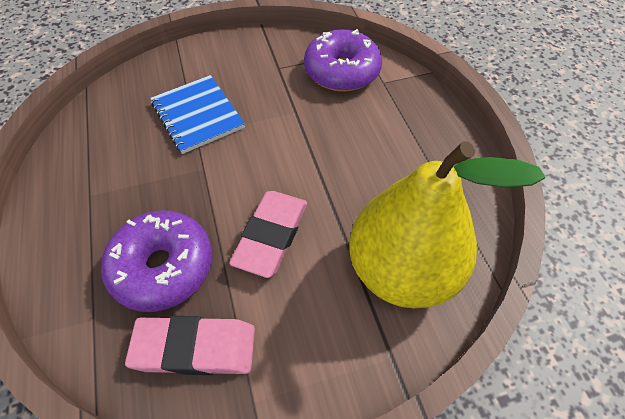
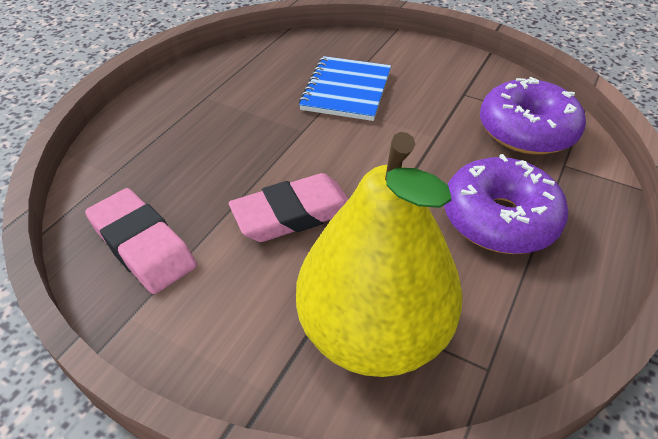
camera: 45 degrees right, 10 degrees down
purple donut [101,211,213,312] -> purple donut moved to [444,154,568,254]

